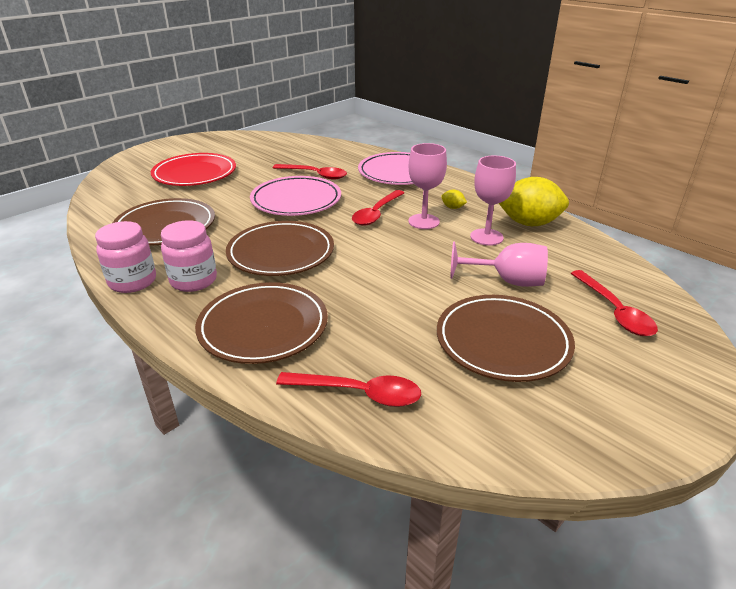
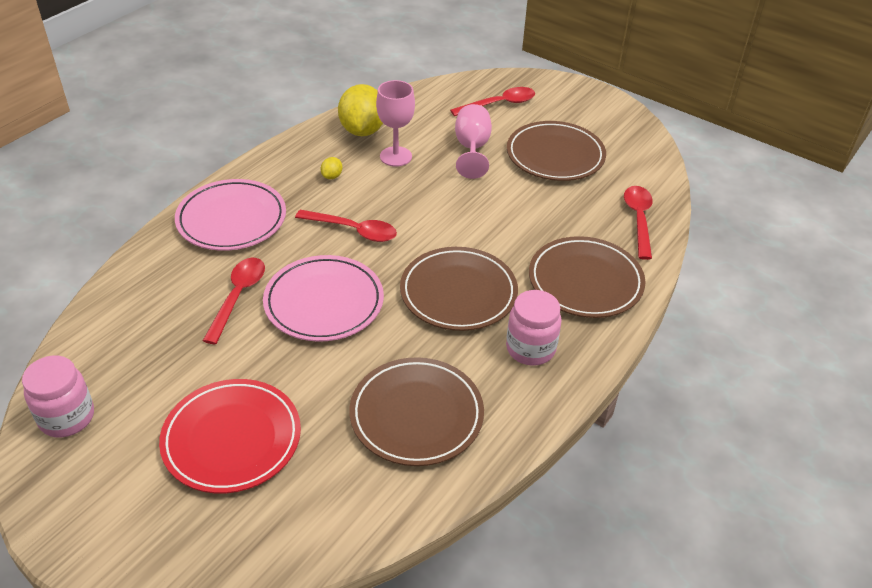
camera: 100 degrees left, 10 degrees up
pink jar [95,221,156,293] -> pink jar moved to [22,355,94,437]
pink goblet [408,143,447,229] -> none

